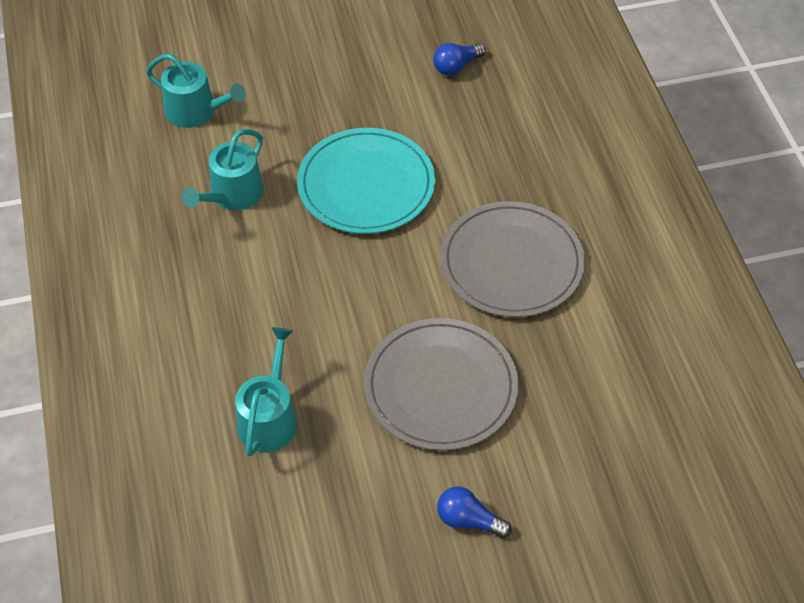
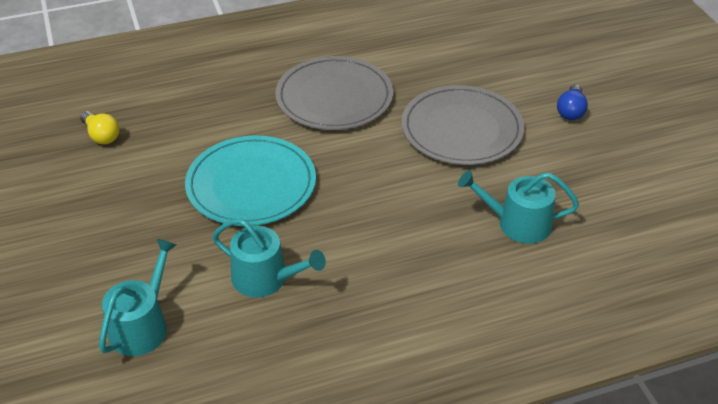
camera: 95 degrees left, 10 degrees down
blue light bulb [433,43,486,76] -> yellow light bulb [80,111,120,144]

